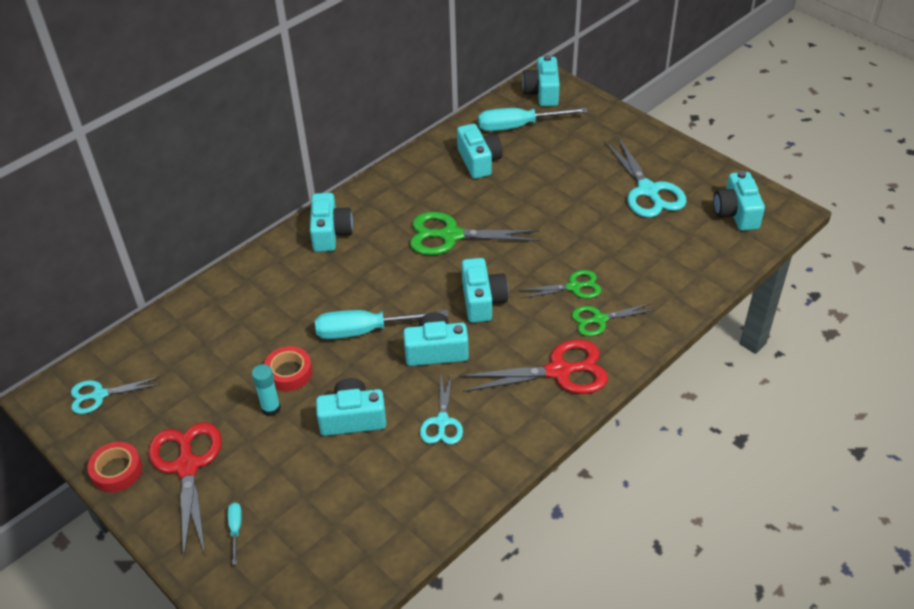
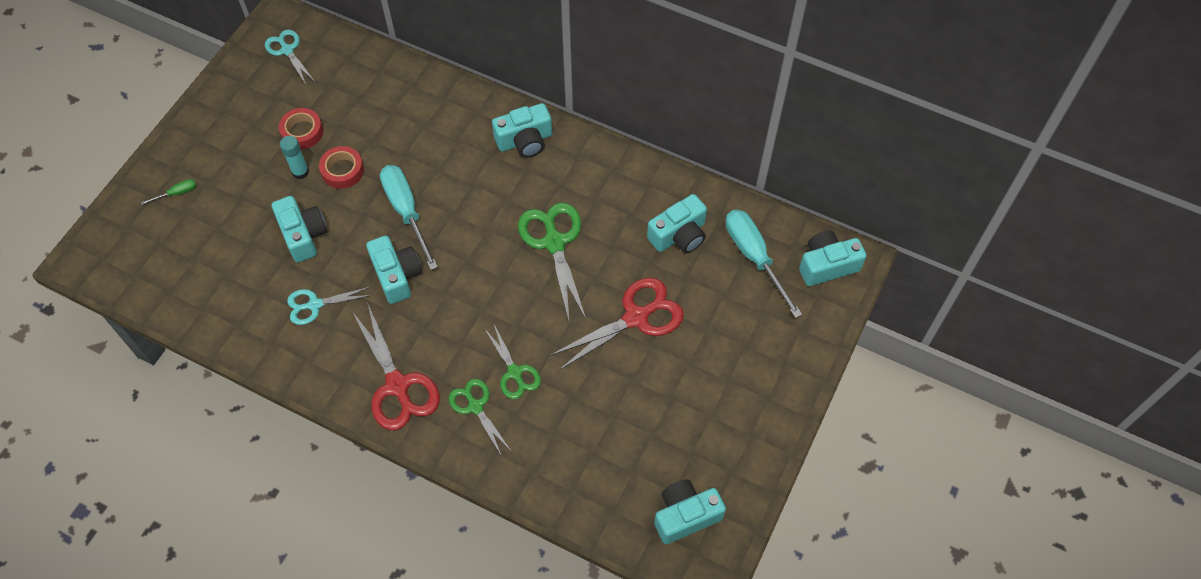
camera: 70 degrees right, 15 degrees up
red tape [87,442,143,492] -> red tape moved to [279,108,323,149]
red scissors [149,422,222,559] -> red scissors moved to [549,277,684,370]
turquoise screwdriver [228,502,242,565] -> green screwdriver [141,179,196,205]
turquoise camera [462,258,508,323] -> none
turquoise scissors [605,137,687,218] -> none

